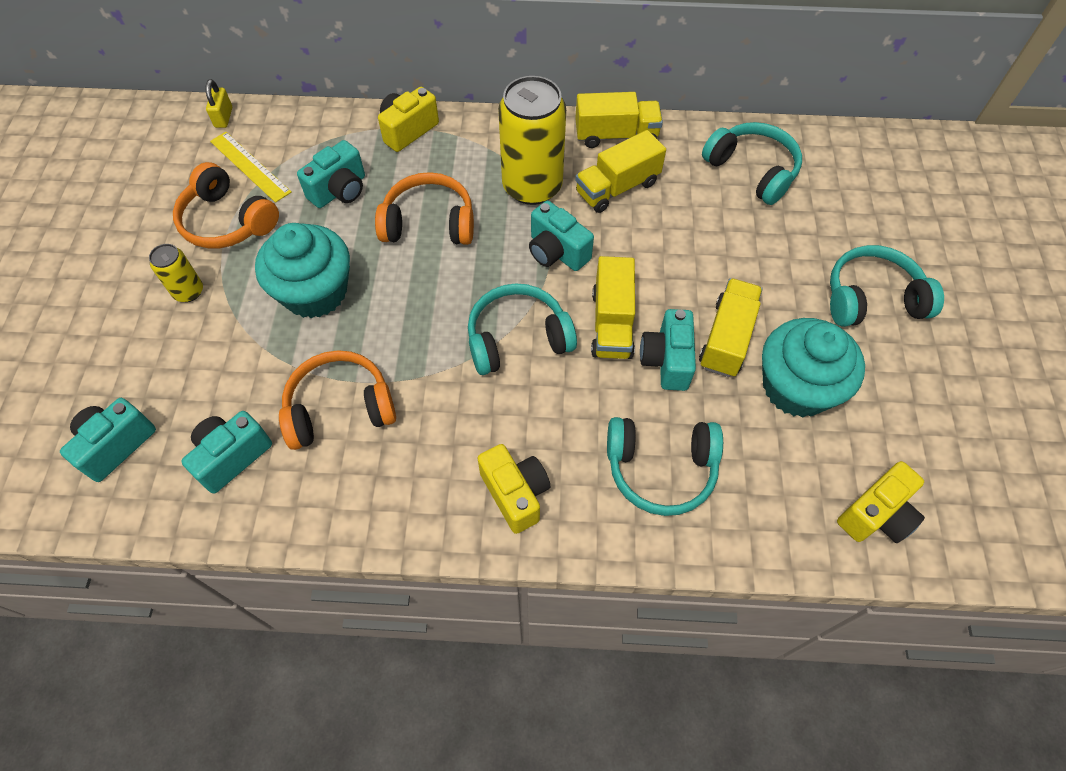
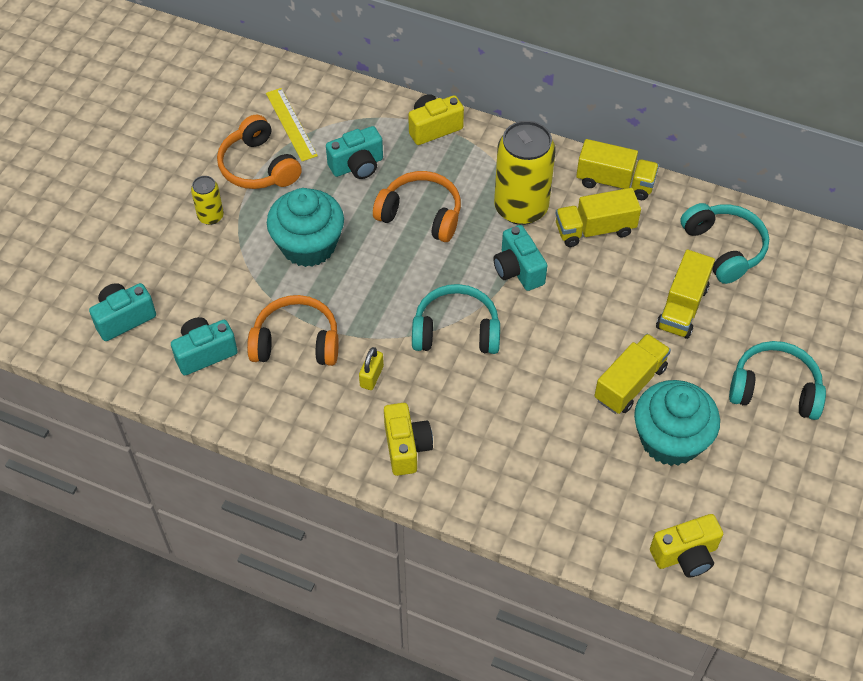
camera: 20 degrees right, 5 degrees down
yellow padlock [206,79,232,128] -> yellow padlock moved to [359,347,384,390]
yellow truck [591,256,635,359] -> yellow truck moved to [656,250,715,339]
turquoise headphones [607,417,723,516] -> none
turquoise camera [640,309,696,391] -> none

